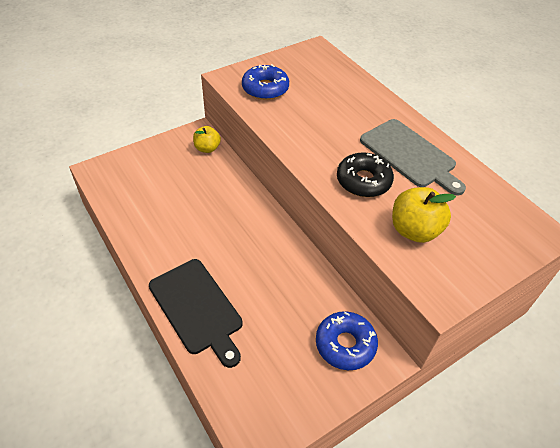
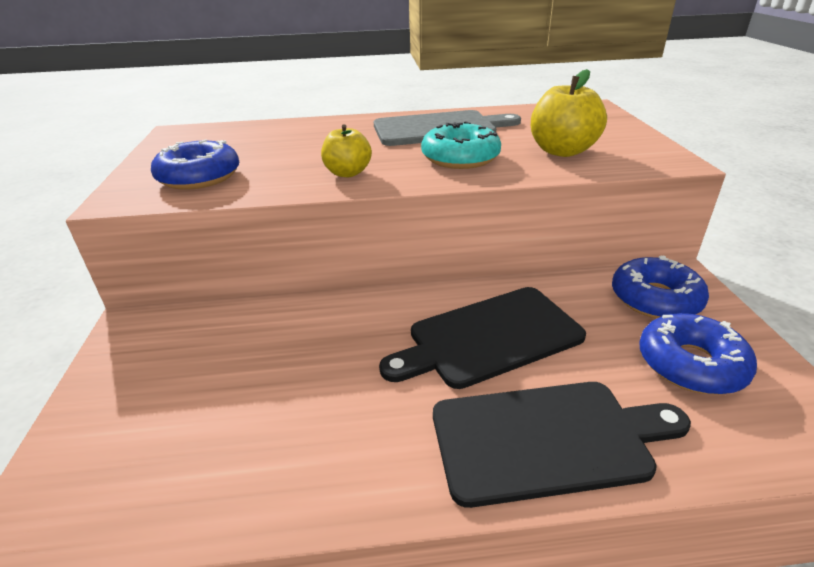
camera: 60 degrees left, 15 degrees down
yellow apple [193,126,221,153] -> yellow apple moved to [321,124,372,177]
black donut [337,153,394,197] -> turquoise donut [421,121,501,169]
none -> black cutting board [379,287,586,389]
none -> blue donut [639,313,757,395]

